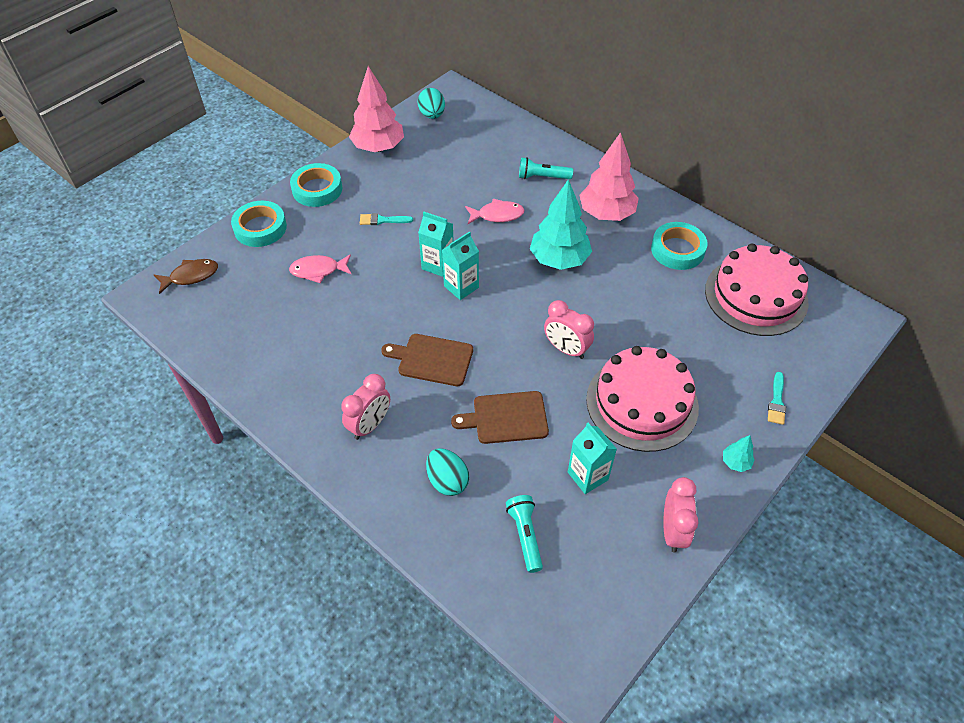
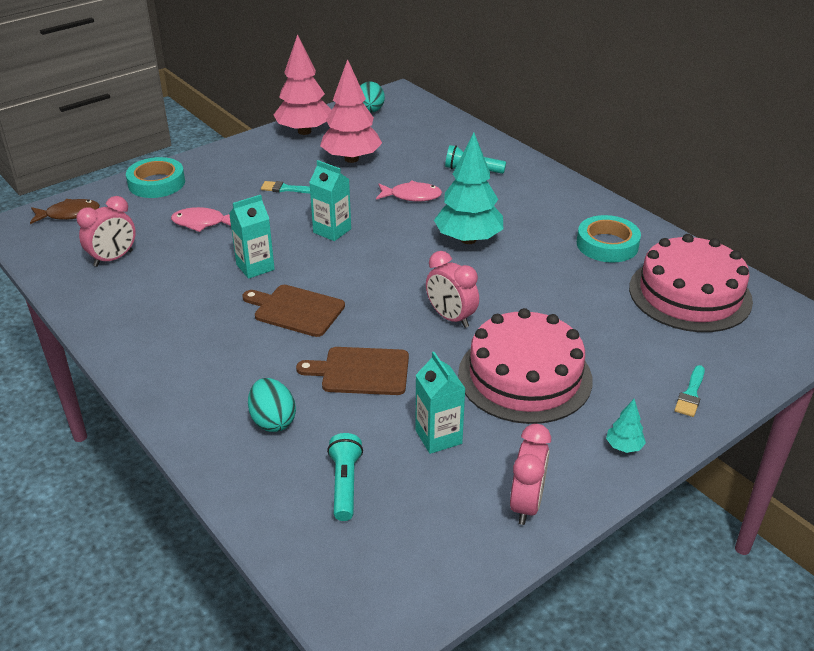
camera: 10 degrees right, 15 degrees down
turquoise tape [290,163,342,207] -> none
pink clock [341,374,390,440] -> pink clock moved to [76,196,136,267]
turquoise carton [442,231,479,300] -> turquoise carton moved to [229,195,275,279]
pink tree [579,132,639,221] -> pink tree moved to [320,59,382,163]

